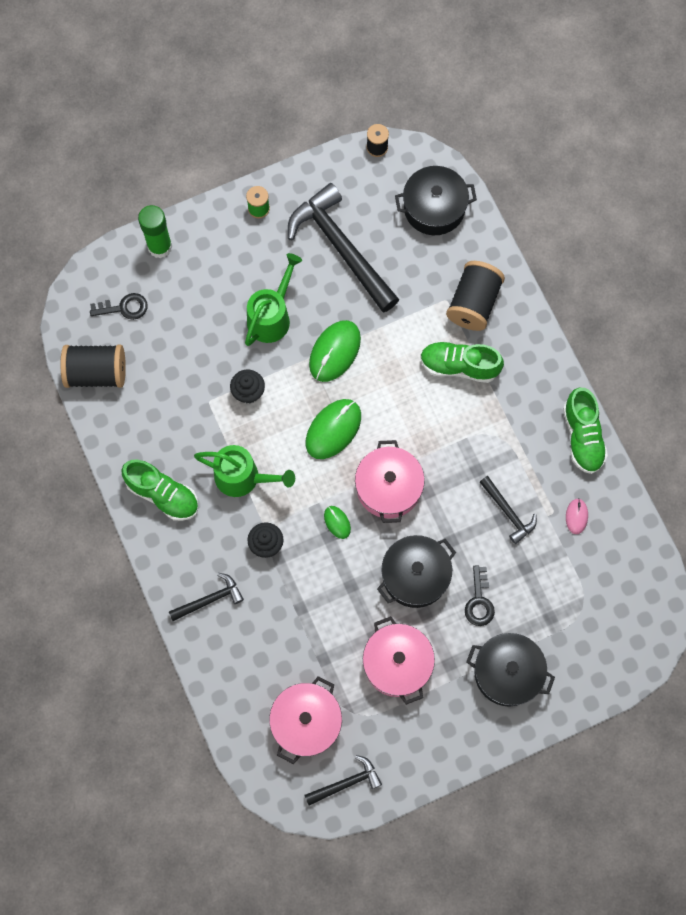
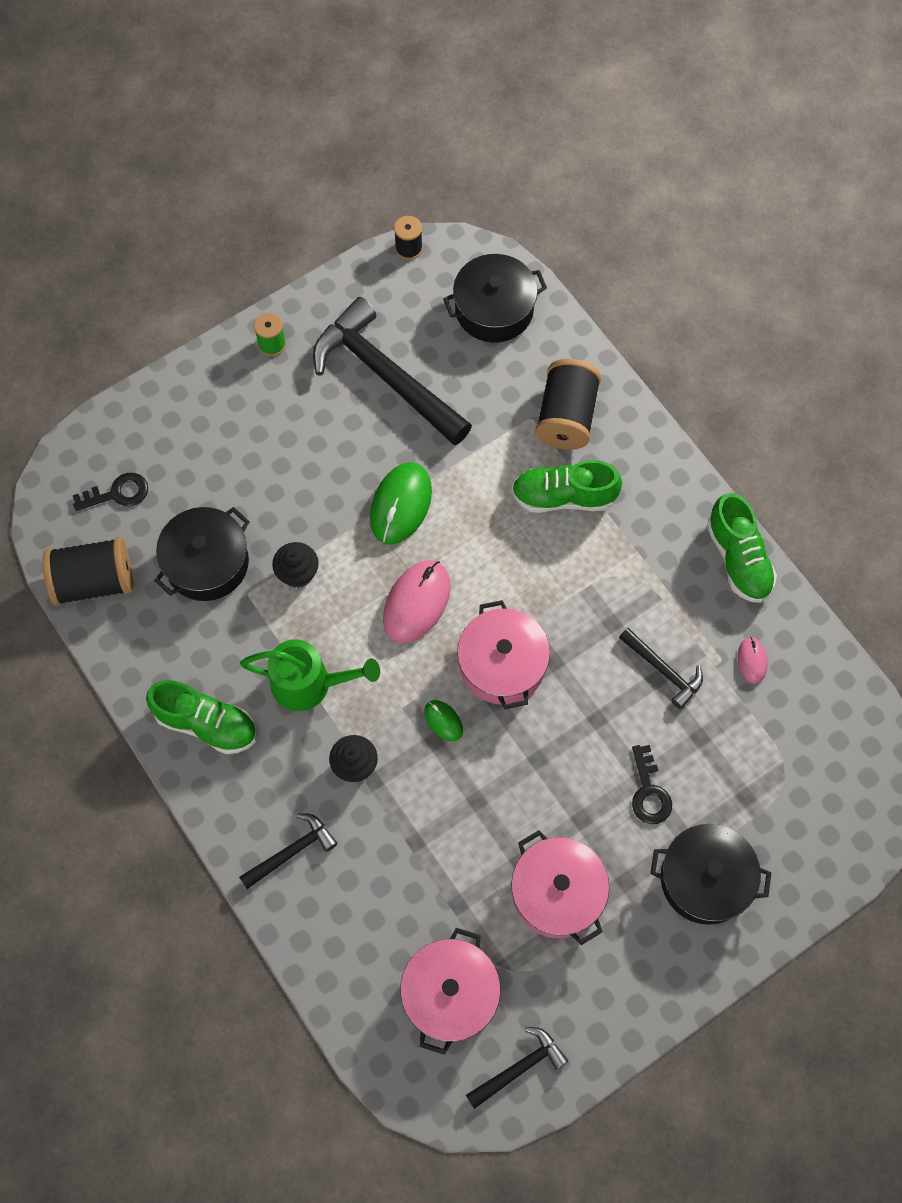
camera: 10 degrees left, 5 degrees down
green glue stick [138,205,172,258] -> none
green watering can [245,253,302,346] -> none
green mouse [306,399,361,459] -> pink mouse [383,560,451,643]
black pot [377,535,456,608] -> black pot moved to [154,507,250,601]

